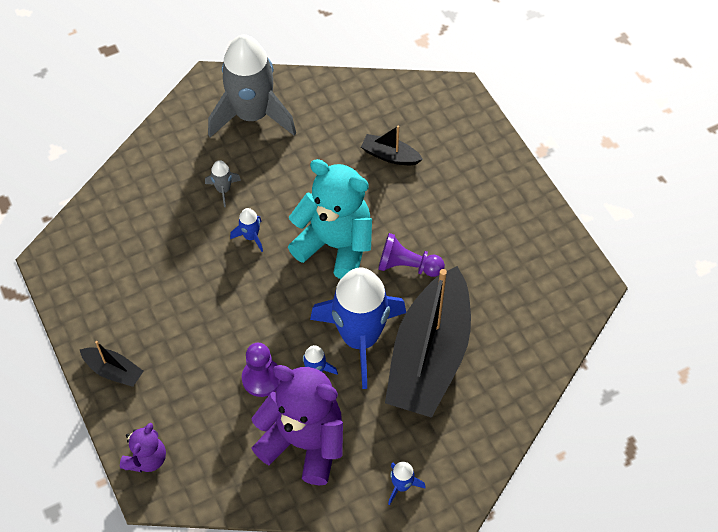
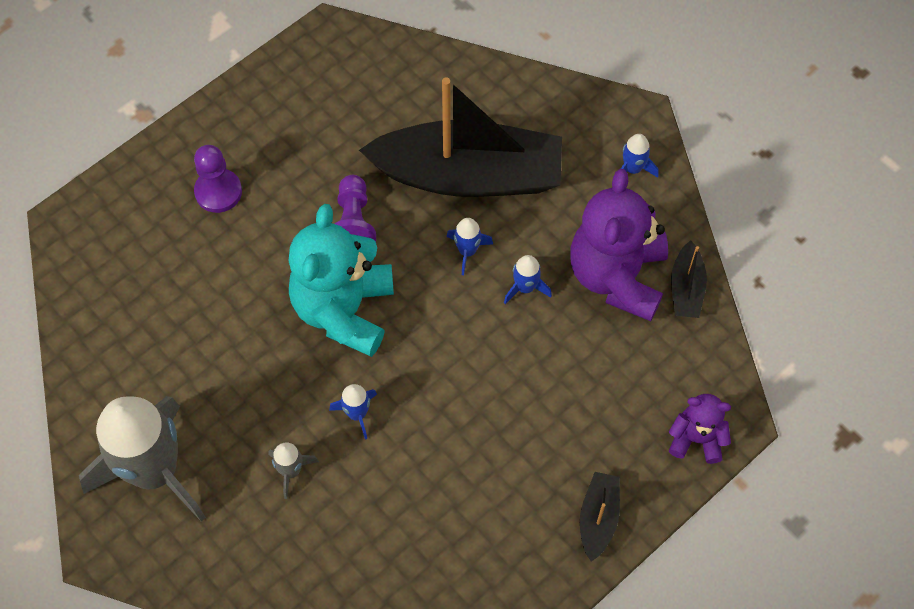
camera: 105 degrees left, 5 degrees up
purple pawn [242,343,280,397] -> purple pawn moved to [194,145,242,213]
blue rocket [310,267,406,389] -> blue rocket [446,218,493,275], size x0.40
black boat [361,125,423,165] -> black boat moved to [671,240,707,318]

